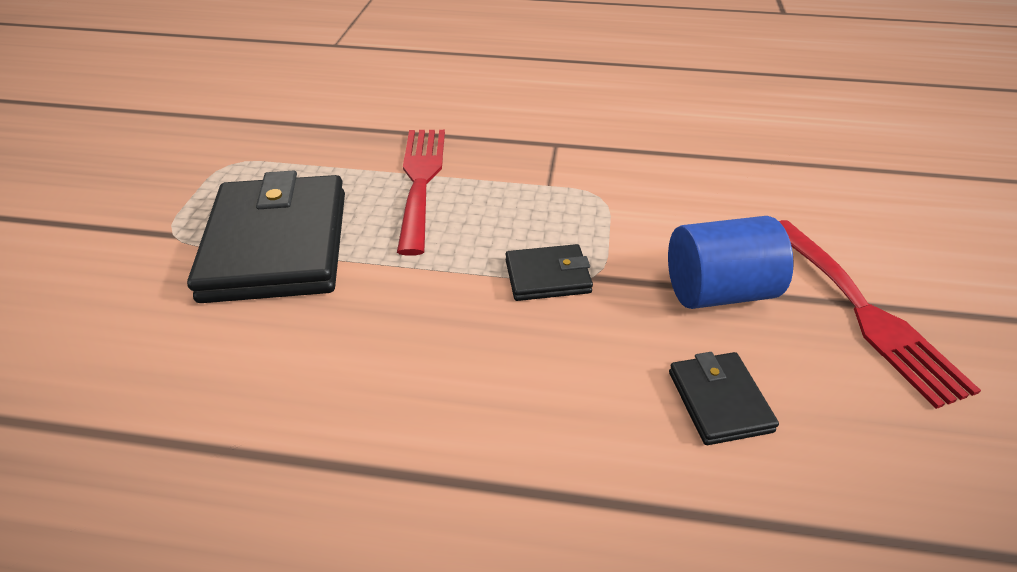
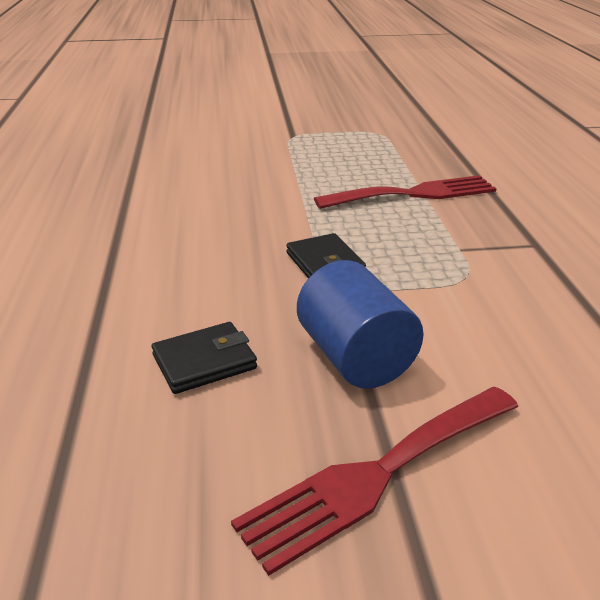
camera: 75 degrees right, 10 degrees down
black wallet [187,171,345,303] -> none

